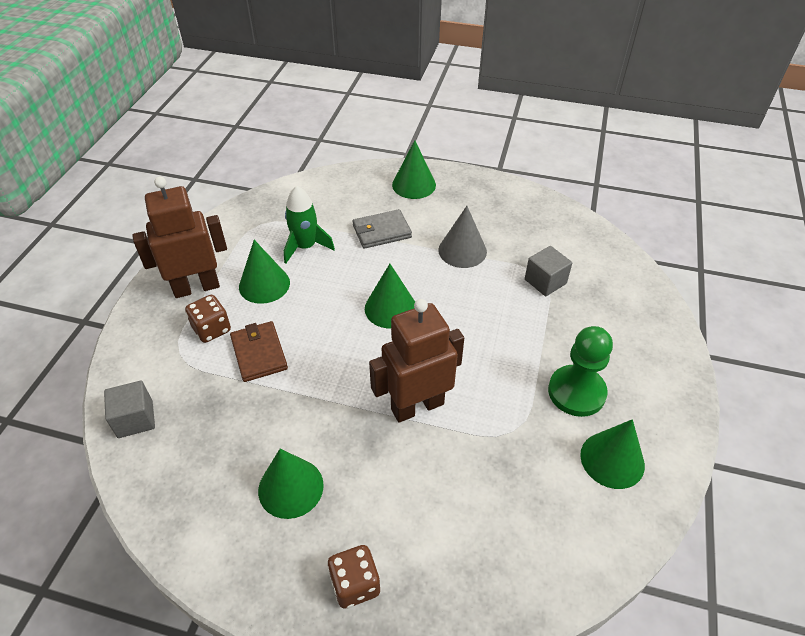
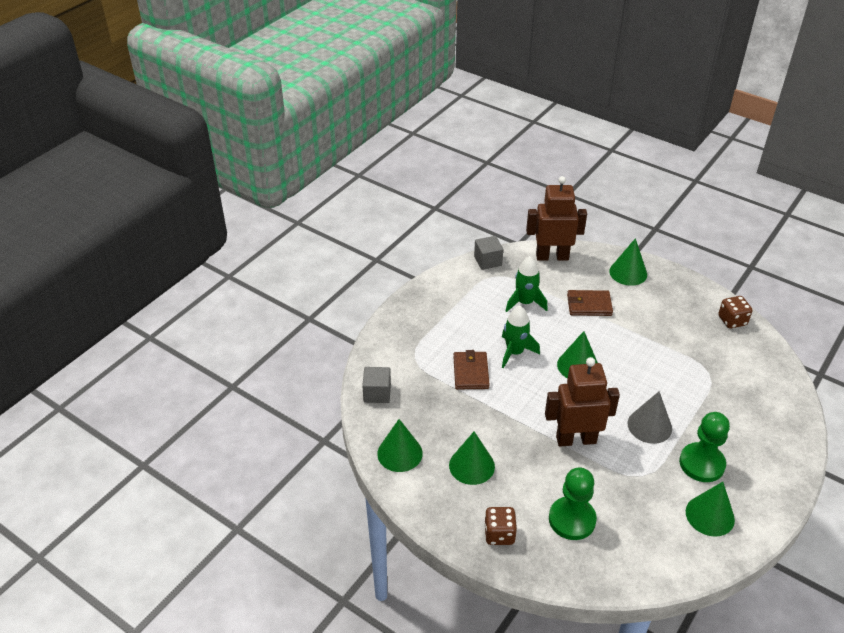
camera: 20 degrees right, 5 degrees down
brown robot [132,177,227,298] -> brown robot moved to [526,176,587,261]
brown dice [185,295,231,343] -> brown dice moved to [718,296,753,329]
green cone [239,240,290,304] -> green cone moved to [377,419,423,472]
grey wallet [353,209,412,249] -> brown wallet [567,290,613,316]
grey cone [438,206,487,268] -> grey cone moved to [627,392,672,444]
grey cube [525,246,572,296] -> grey cube moved to [474,236,503,270]
none -> green rocket [502,306,540,368]
none -> green pawn [549,468,597,540]

